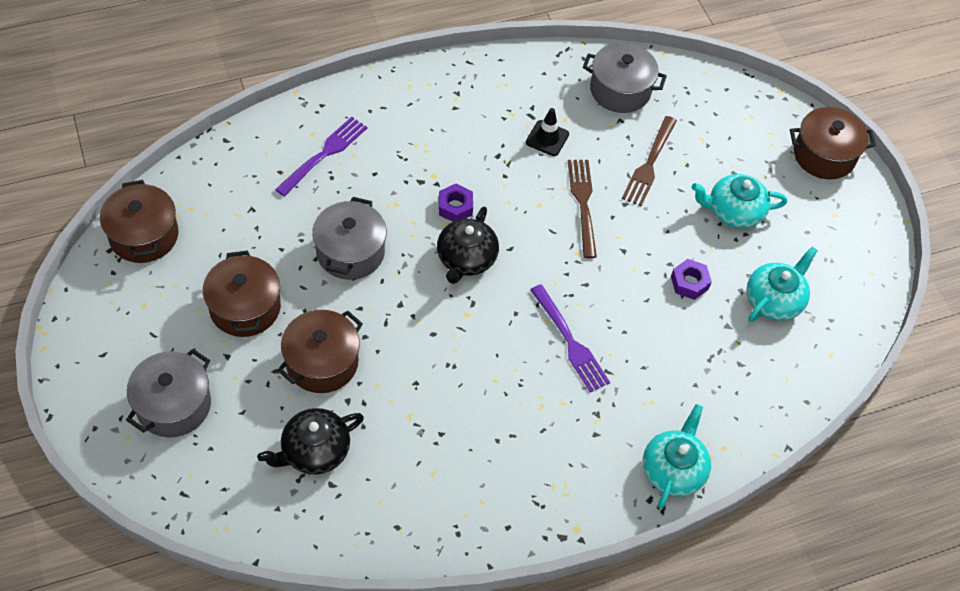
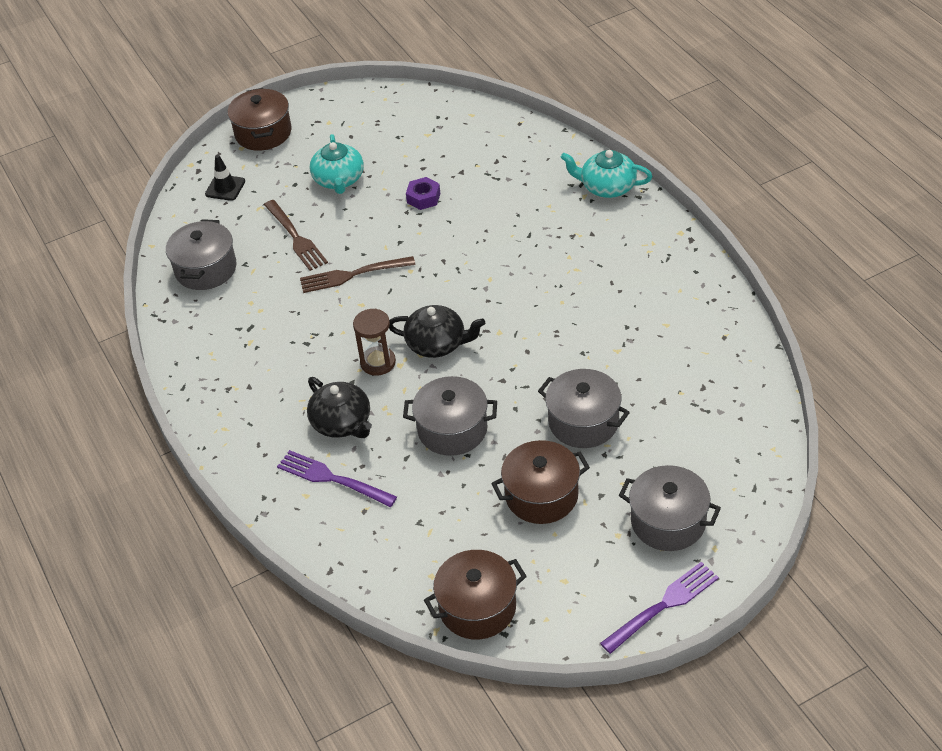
camera: 90 degrees left, 10 degrees down
black teapot [257,408,364,475] -> black teapot moved to [307,377,372,438]
brown pot [277,310,363,393] -> grey pot [538,369,630,448]
purple nut [439,184,473,222] -> brown hourglass [353,309,396,376]
black traffic cone [526,108,569,156] -> black traffic cone moved to [205,155,245,201]
purple fork [530,284,610,392] -> purple fork moved to [600,562,719,654]
brown fork [622,116,677,206] -> brown fork turned 45 degrees clockwise [264,200,328,271]
turquoise teapot [747,247,818,322] -> none

